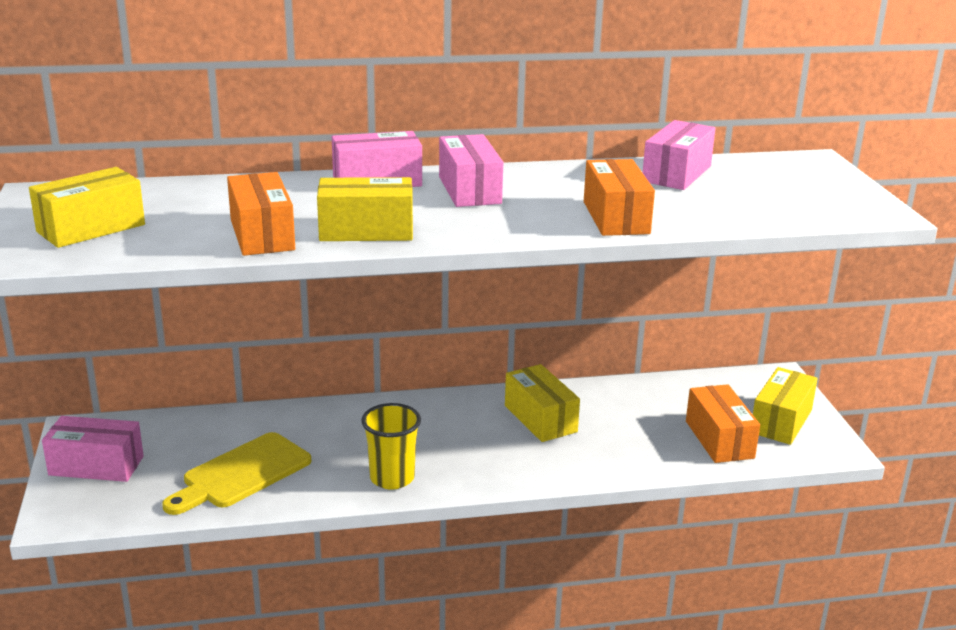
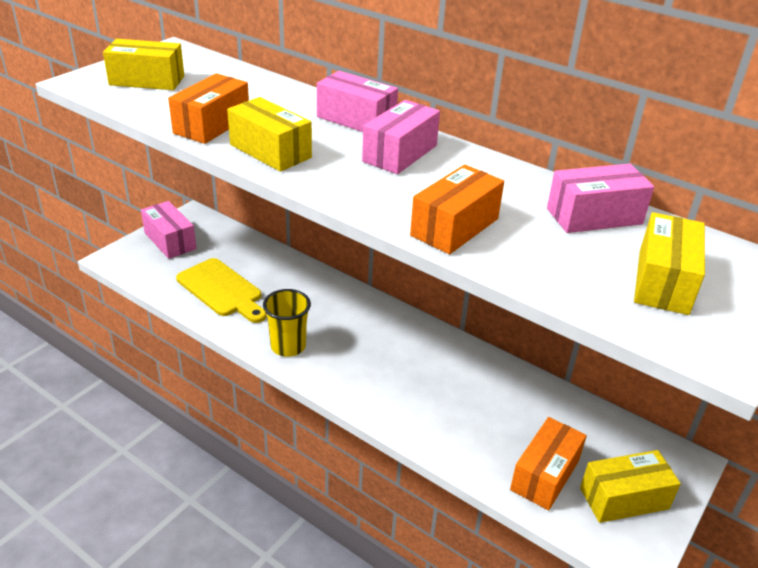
camera: 45 degrees right, 10 degrees up
yellow cutting board [162,432,311,515] -> yellow cutting board turned 135 degrees counterclockwise [176,258,266,323]
yellow box [505,364,580,442] -> yellow box moved to [634,212,705,315]

